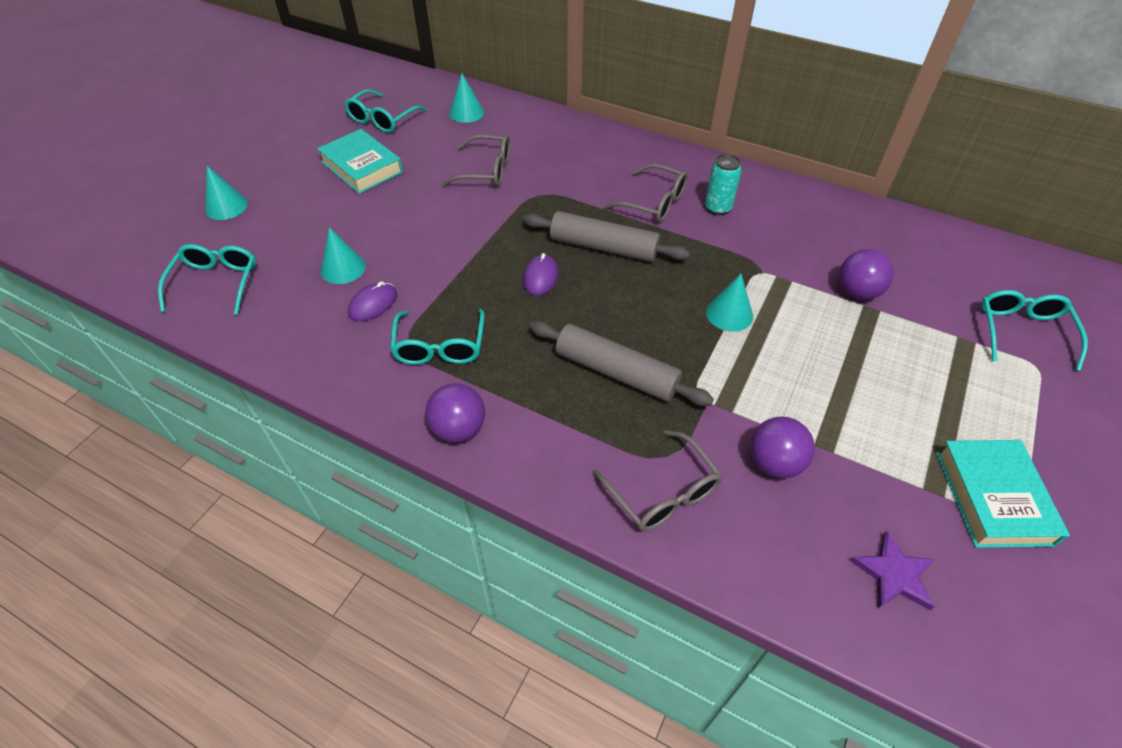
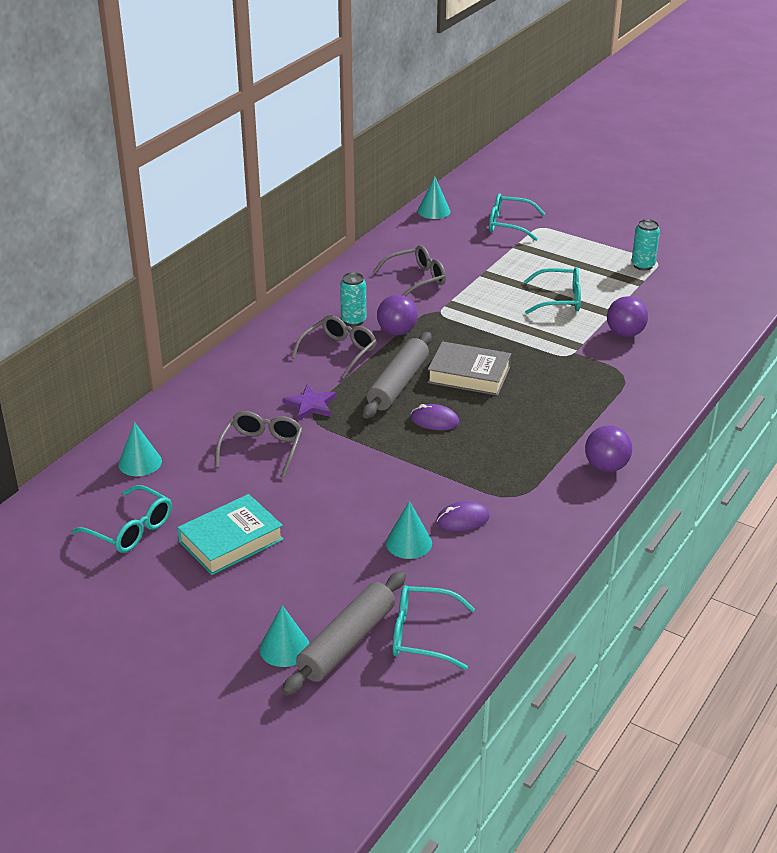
camera: 85 degrees left, 15 degrees down
purple mouse [348,281,397,321] -> purple mouse turned 60 degrees counterclockwise [436,501,490,531]
turquoise glasses [390,309,485,365] -> turquoise glasses moved to [524,267,581,314]
grey rolling pin [530,321,714,406] -> grey rolling pin moved to [282,571,406,696]
grey glasses [592,430,722,532] -> grey glasses moved to [373,245,446,296]
turquoise cone [706,274,753,332] -> turquoise cone moved to [418,177,450,219]
purple ball [839,249,894,300] -> purple ball moved to [377,295,418,335]
purple star [850,531,935,610] -> purple star moved to [283,385,336,421]
turquoise book [936,440,1070,548] -> turquoise can [632,219,660,271]
none -> grey book [427,341,511,396]

